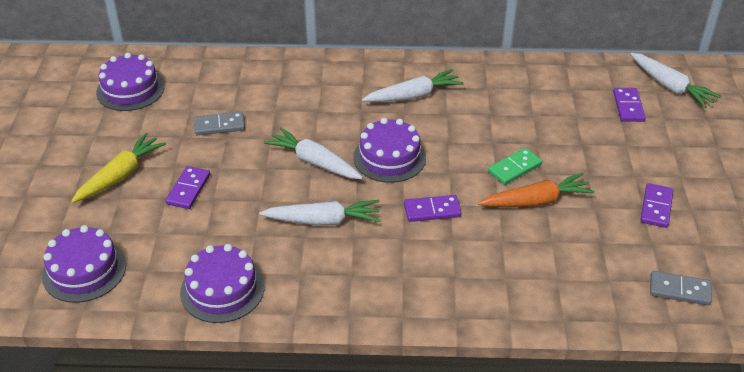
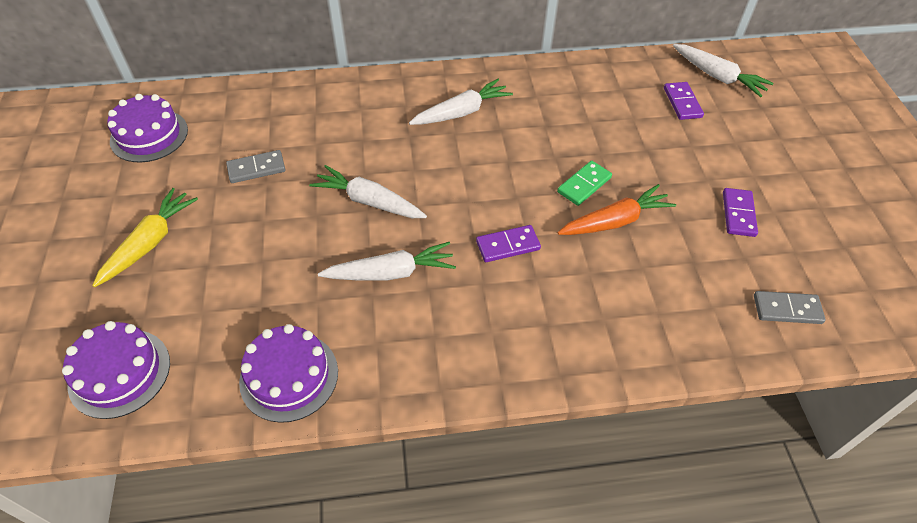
camera: 10 degrees left, 10 degrees up
purple domino [165,166,210,209] -> none
purple cake [353,118,426,183] -> none

